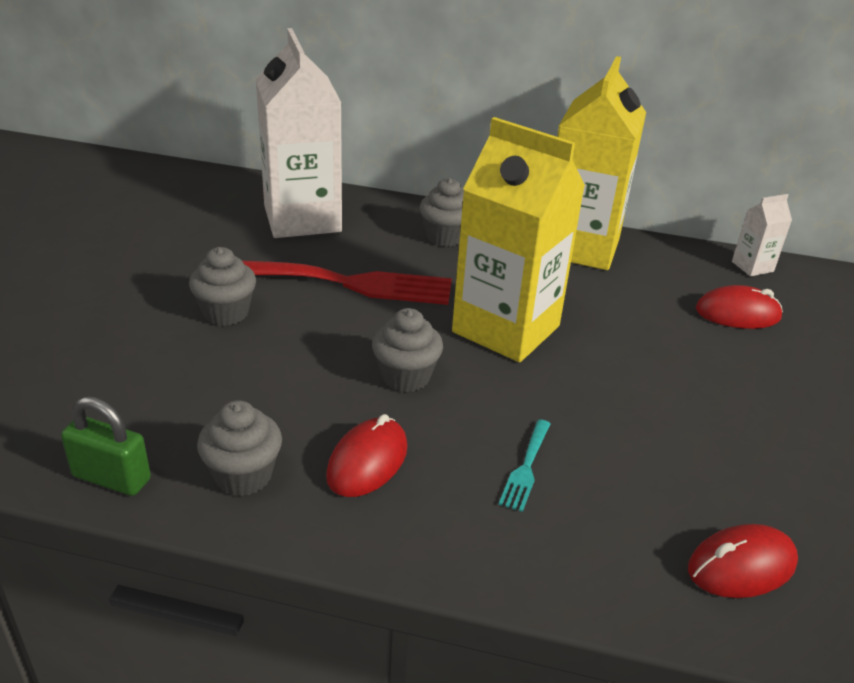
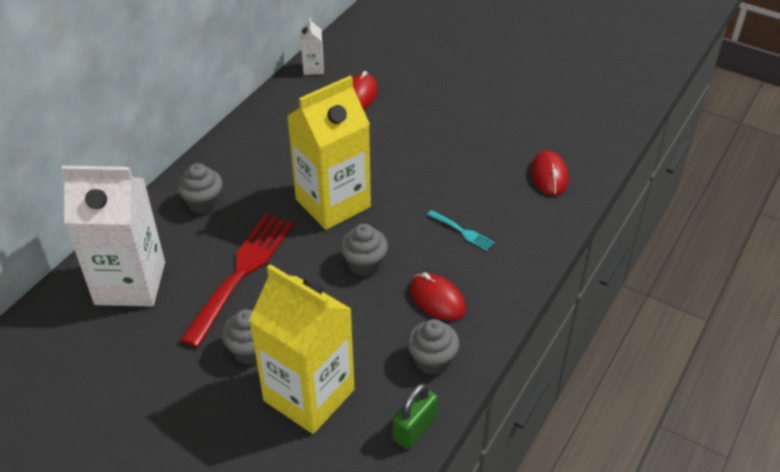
camera: 70 degrees left, 10 degrees up
yellow carton [557,56,646,270] -> yellow carton moved to [249,264,355,434]

